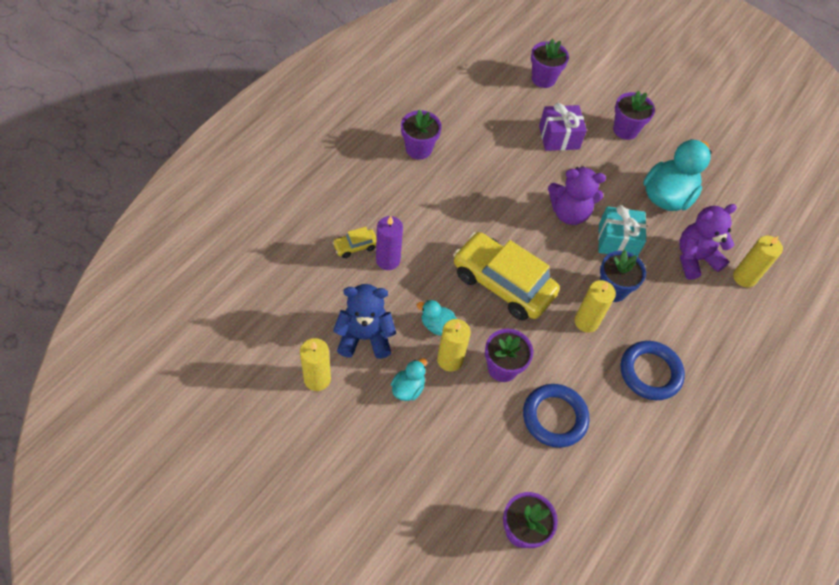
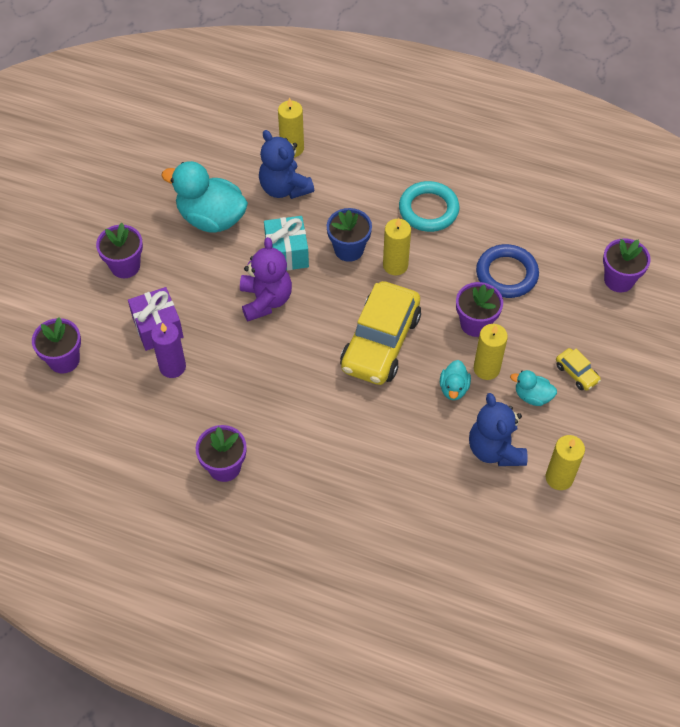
camera: 100 degrees left, 0 degrees up
yellow car [332,227,377,258] -> yellow car moved to [556,348,601,391]
purple candle [376,216,403,270] -> purple candle moved to [151,322,186,378]
blue ring [621,341,685,400] -> turquoise ring [399,181,459,232]
purple teddy bear [679,204,737,280] -> blue teddy bear [259,130,314,199]

